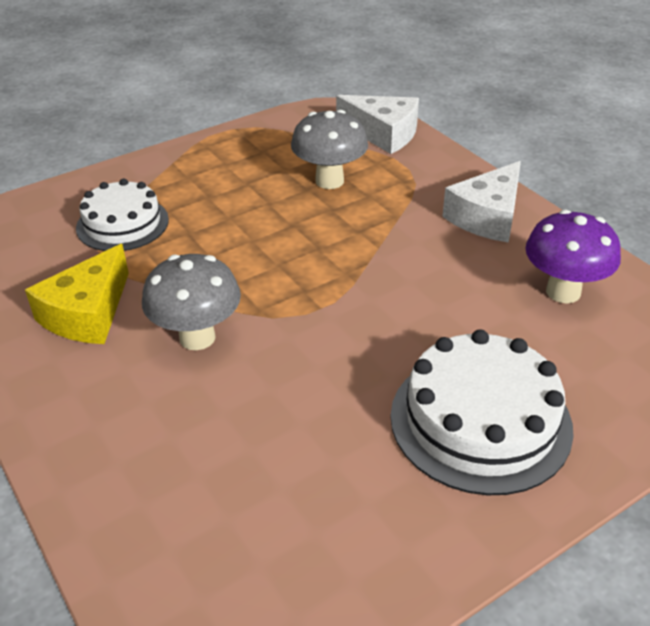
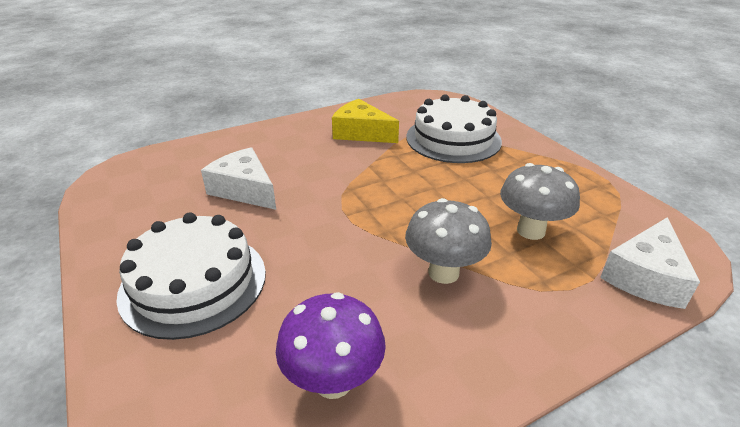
camera: 95 degrees right, 5 degrees down
white cake [76,179,169,251] -> white cake [406,94,502,163], size x1.50
grey mushroom [142,254,241,350] -> grey mushroom moved to [405,198,492,284]
white cheese [442,161,521,243] -> white cheese moved to [201,147,276,210]

